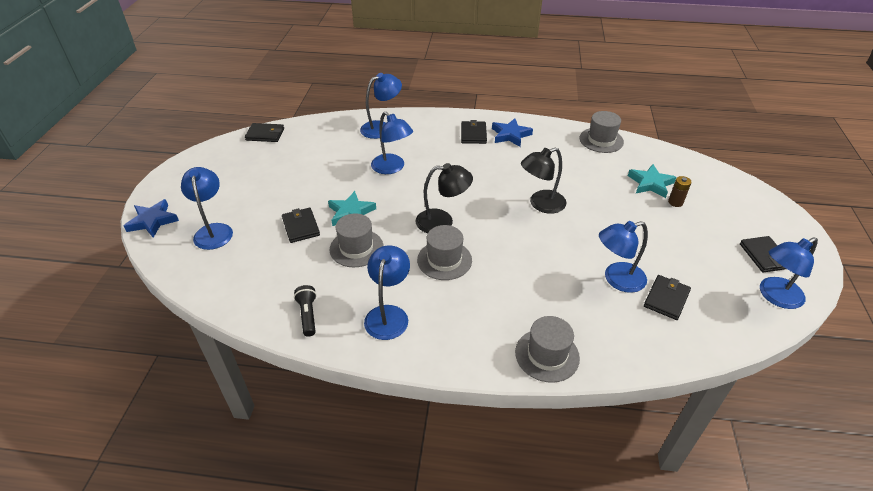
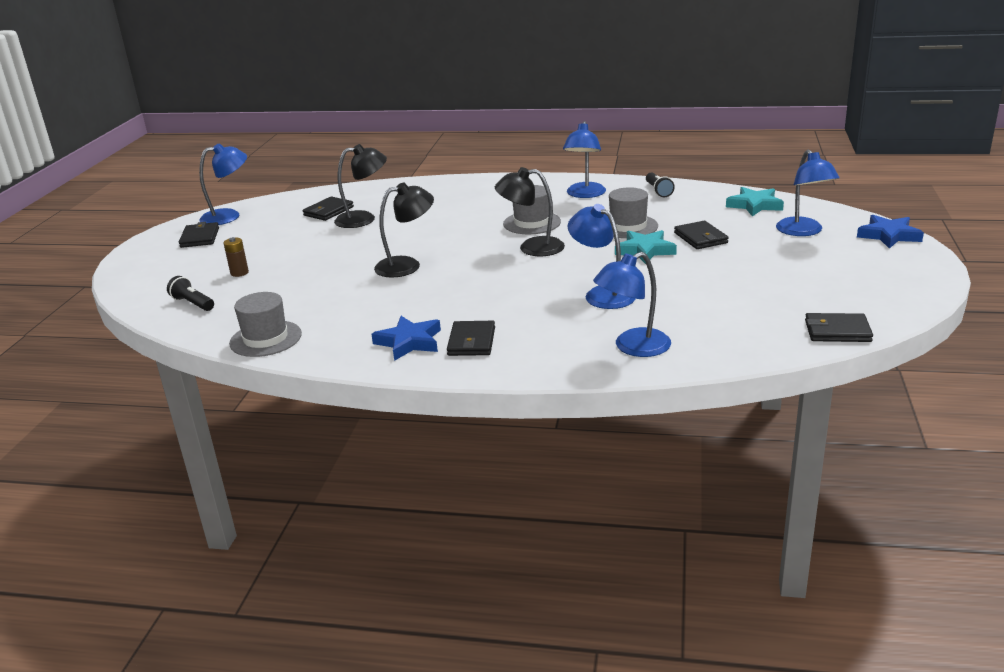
camera: 175 degrees left, 15 degrees down
grey hat [515,316,580,383] -> none
blue lamp [599,221,648,293] -> black lamp [334,144,387,228]
turquoise star [628,164,677,198] -> turquoise star moved to [726,187,784,216]
none -> black flashlight [167,276,214,311]

